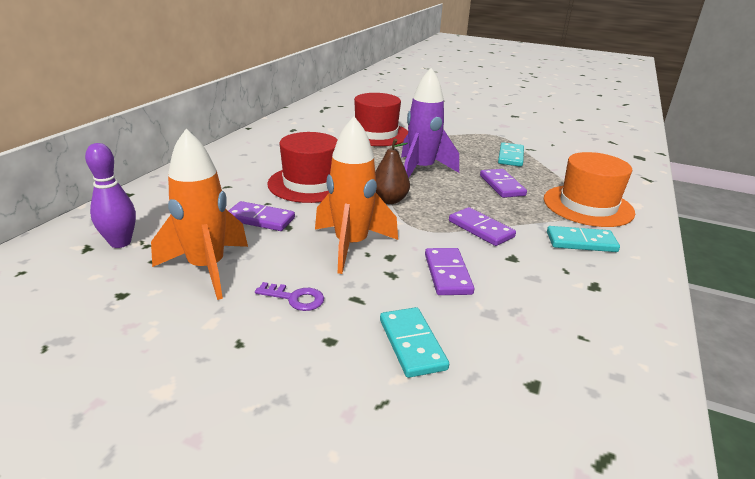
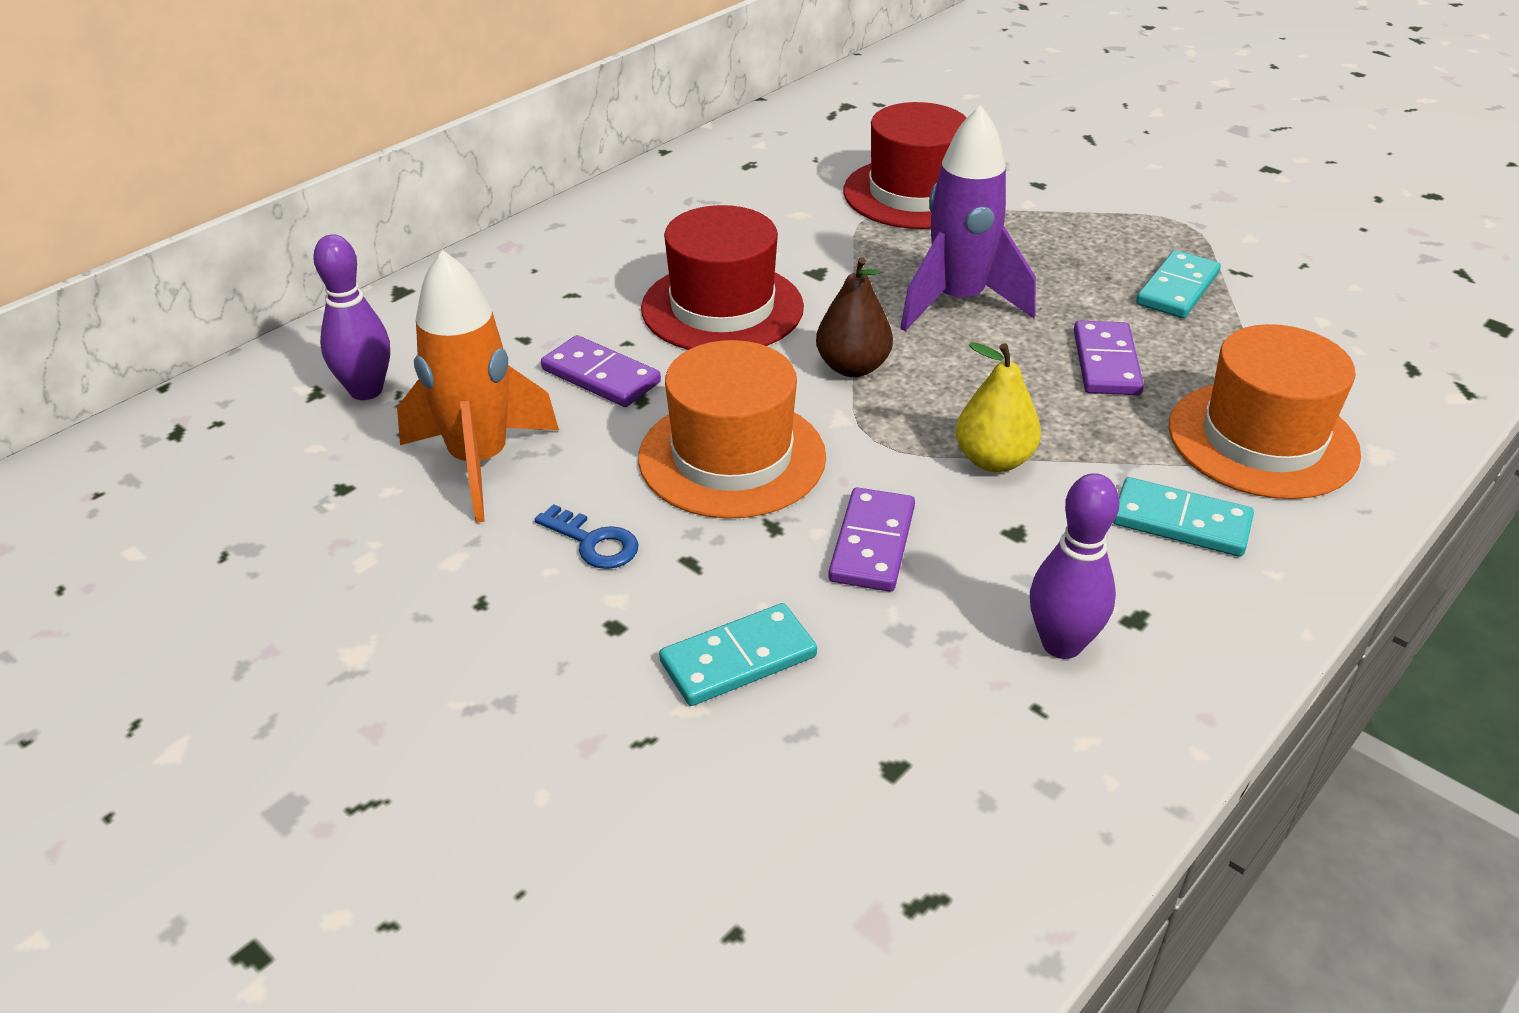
camera: 20 degrees right, 10 degrees up
purple key [255,282,324,311] -> blue key [535,504,639,569]
orange rocket [315,116,398,274] -> orange hat [638,340,826,519]
turquoise domino [380,307,449,378] -> turquoise domino turned 60 degrees clockwise [659,603,817,706]
purple domino [449,207,516,246] -> yellow pear [956,342,1041,472]
none -> purple bowling pin [1030,473,1119,659]

